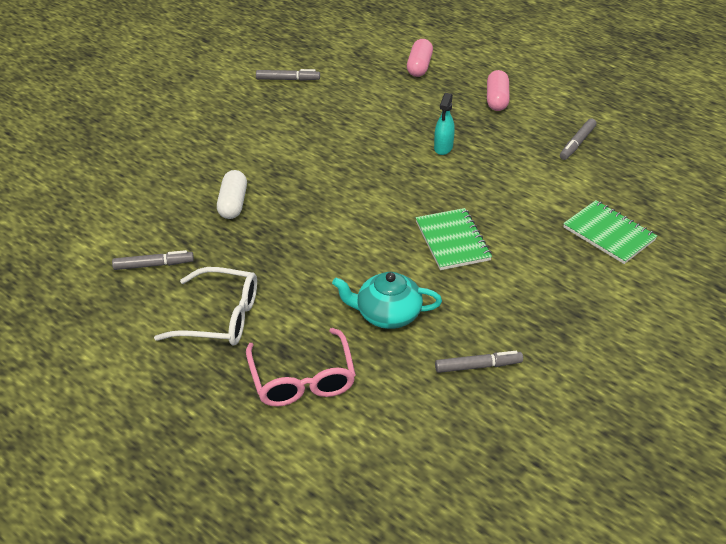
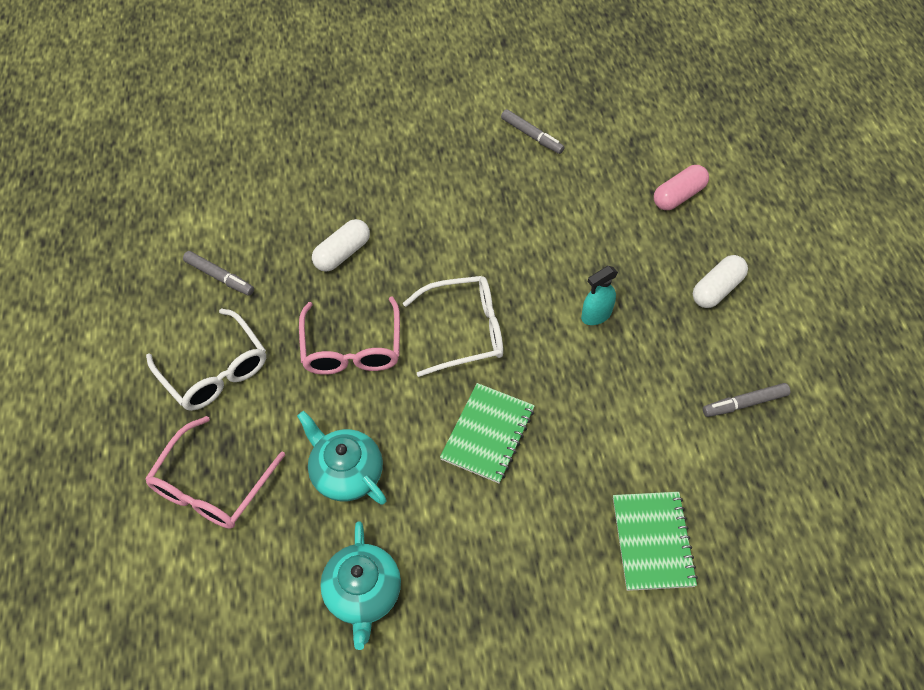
camera: 40 degrees right, 15 degrees up
grey marker [435,351,523,373] -> turquoise teapot [320,521,401,650]
pink capsule [487,70,510,111] -> white capsule [693,255,748,308]
none -> pink glasses [299,296,400,375]
none -> white glasses [403,276,503,377]

